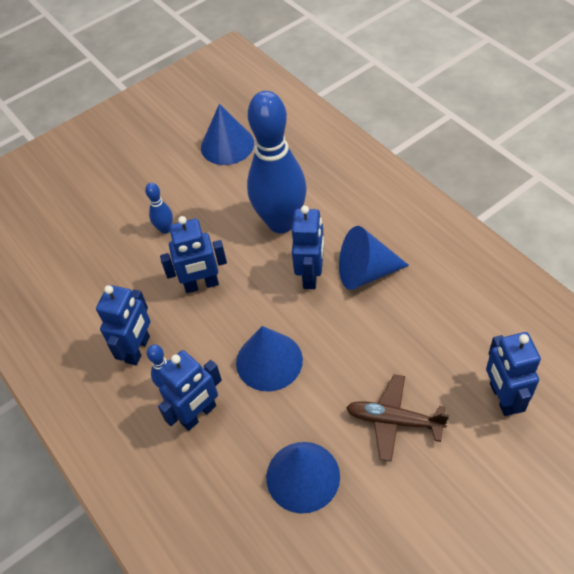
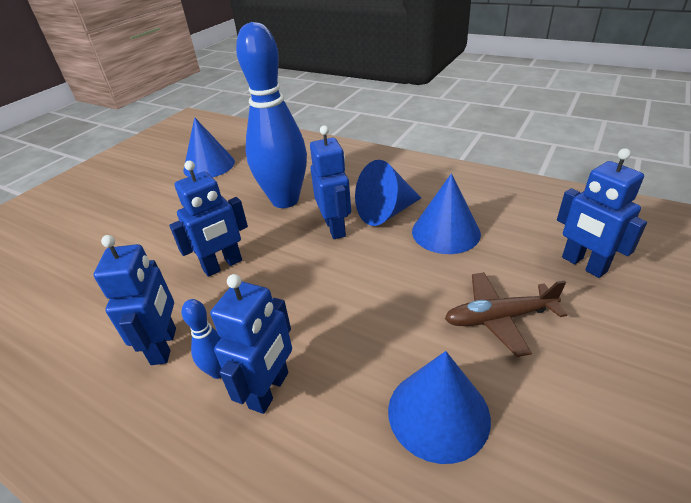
camera: 25 degrees left, 15 degrees down
blue bowling pin [145,183,173,234] -> none
blue cone [236,326,303,391] -> blue cone moved to [412,174,481,254]

